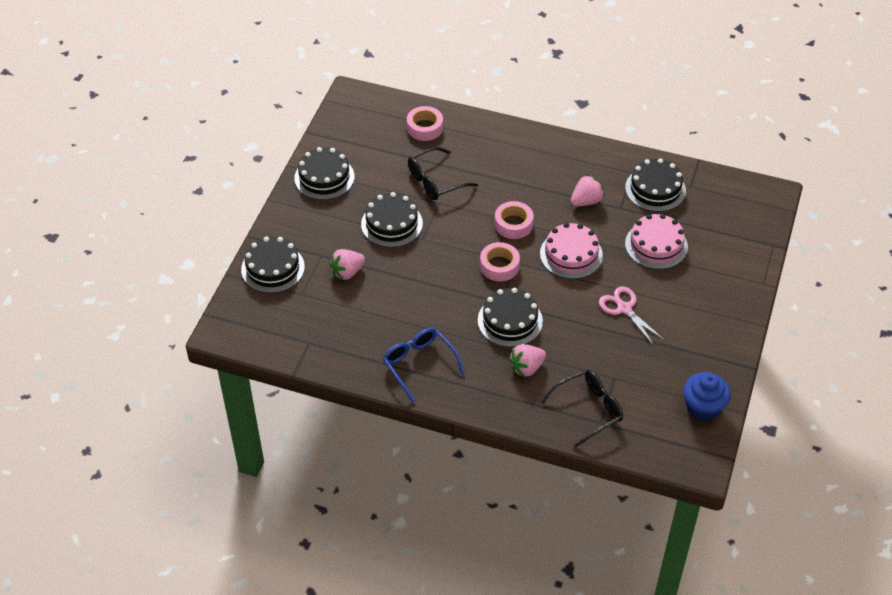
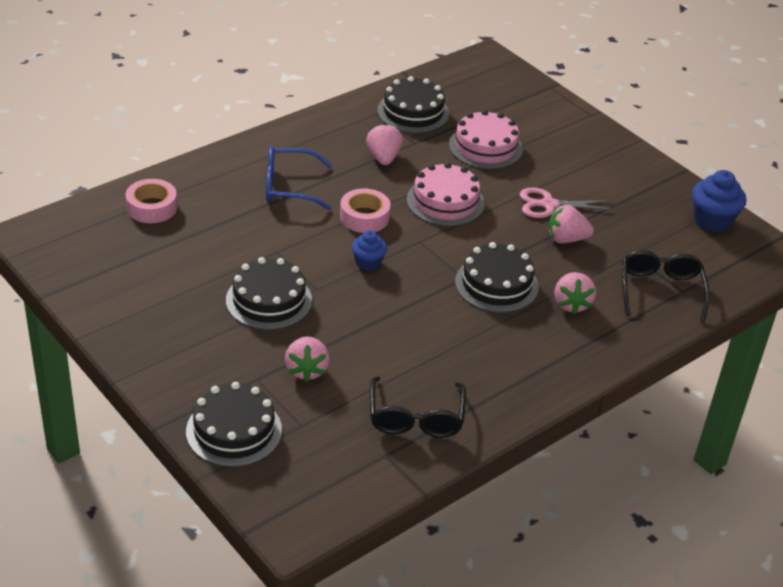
camera: 60 degrees left, 10 degrees down
black cake [294,147,355,200] -> none
blue glasses [383,328,465,403] -> blue glasses moved to [266,146,332,210]
black glasses [408,147,478,200] -> black glasses moved to [370,376,466,437]
pink tape [480,242,520,281] -> none
none -> blue cupcake [352,231,387,271]
none -> pink strawberry [548,205,594,243]

